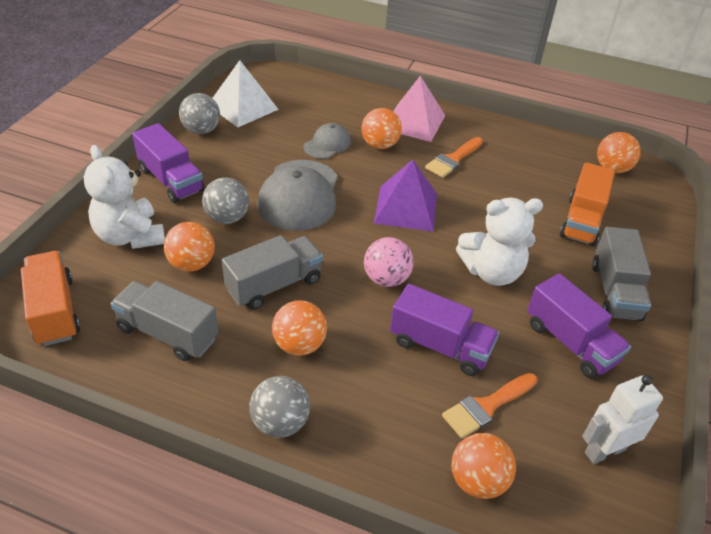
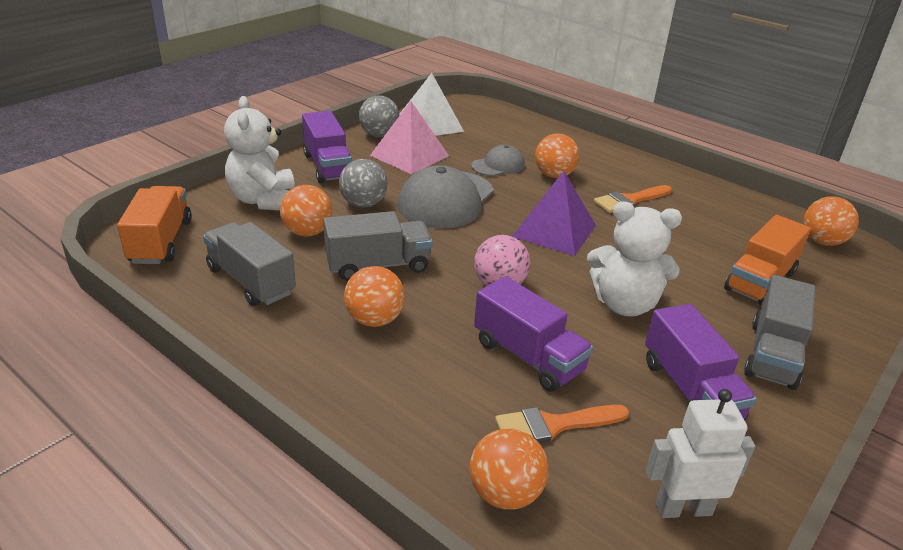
camera: 20 degrees right, 10 degrees down
grey ball [249,376,310,438] -> none
pink pyramid [393,76,445,142] -> pink pyramid moved to [370,101,449,174]

